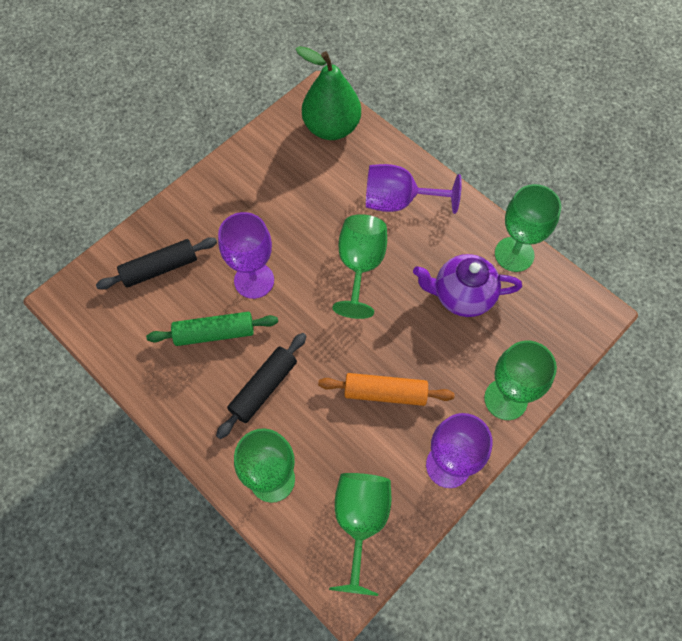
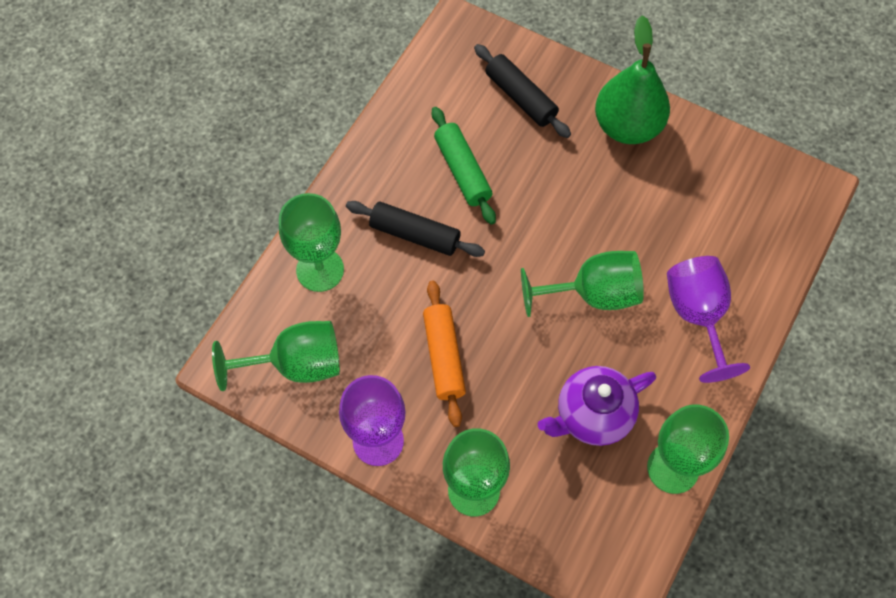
camera: 75 degrees right, 0 degrees up
purple goblet [218,212,274,299] -> none
green pear [296,46,361,140] -> green pear moved to [595,15,670,144]
purple teapot [413,254,522,317] -> purple teapot turned 105 degrees counterclockwise [538,366,656,446]

